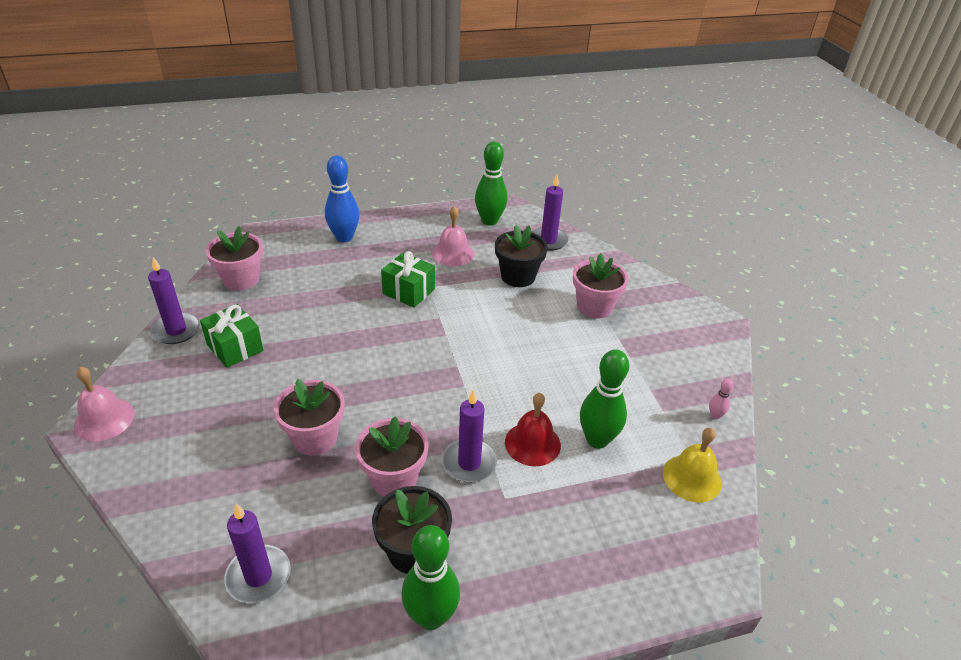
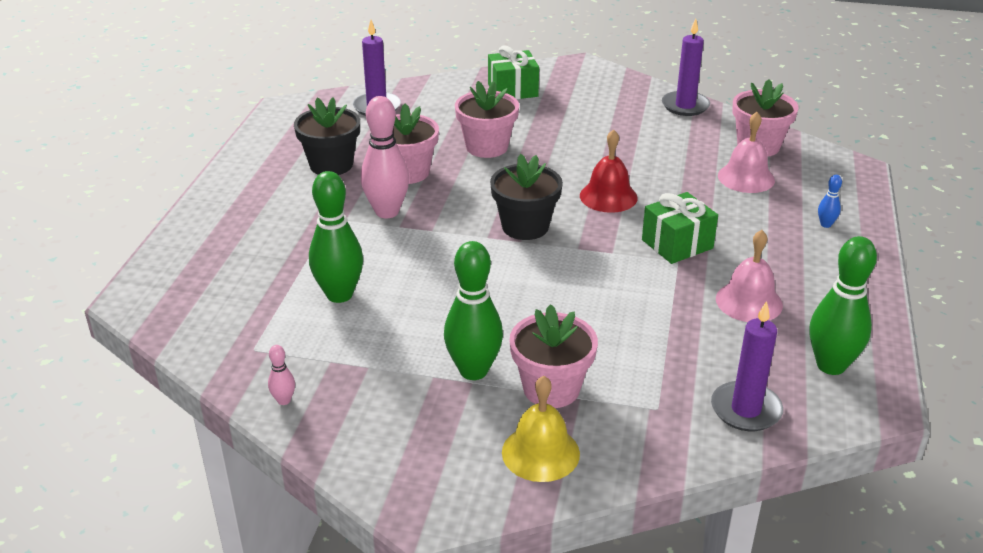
camera: 120 degrees right, 5 degrees down
pink bell [74,367,135,441] -> pink bell moved to [718,112,775,193]
green gift [200,304,263,368] -> green gift moved to [488,45,539,99]
blue bowling pin [325,155,359,242] -> blue bowling pin [818,175,842,228], size x0.44
green bowling pin [401,525,460,630] -> green bowling pin moved to [444,241,503,380]
purple candle [442,389,497,483] -> pink bowling pin [361,96,409,219]
black flower pot [495,225,548,287] -> black flower pot moved to [490,154,563,240]
red bell [505,393,561,466] -> red bell moved to [580,129,638,213]
yellow bell [663,428,722,503] -> yellow bell moved to [502,376,580,482]

